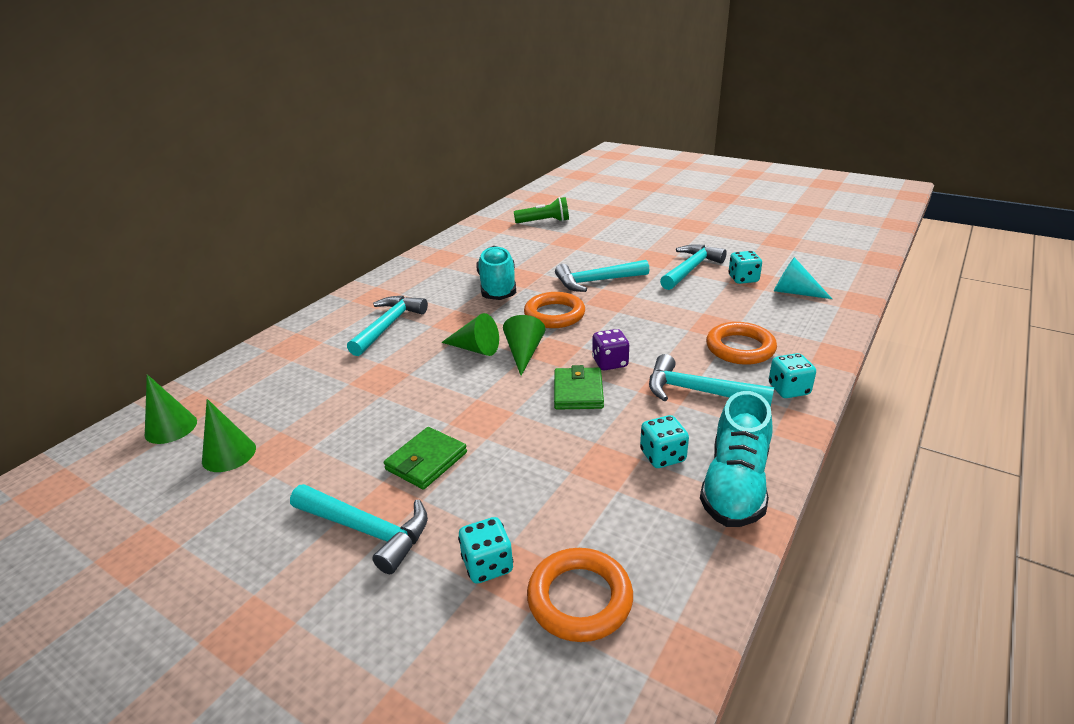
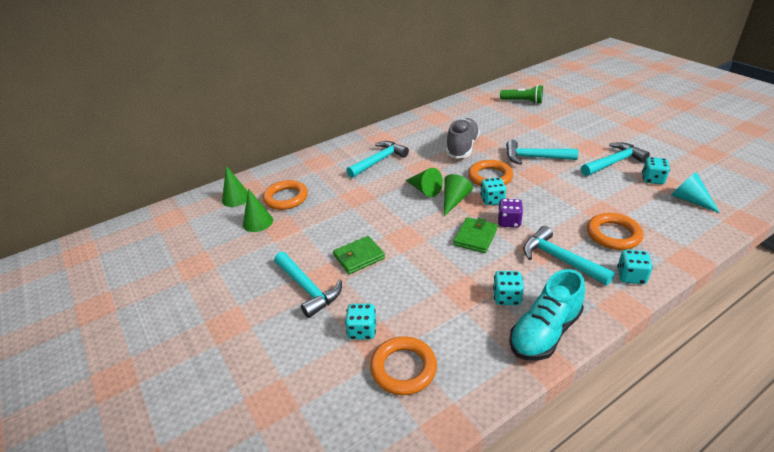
camera: 25 degrees right, 5 degrees up
turquoise shoe [476,246,516,300] -> grey shoe [446,118,480,159]
none -> orange ring [263,180,308,210]
none -> turquoise dice [480,178,506,205]

